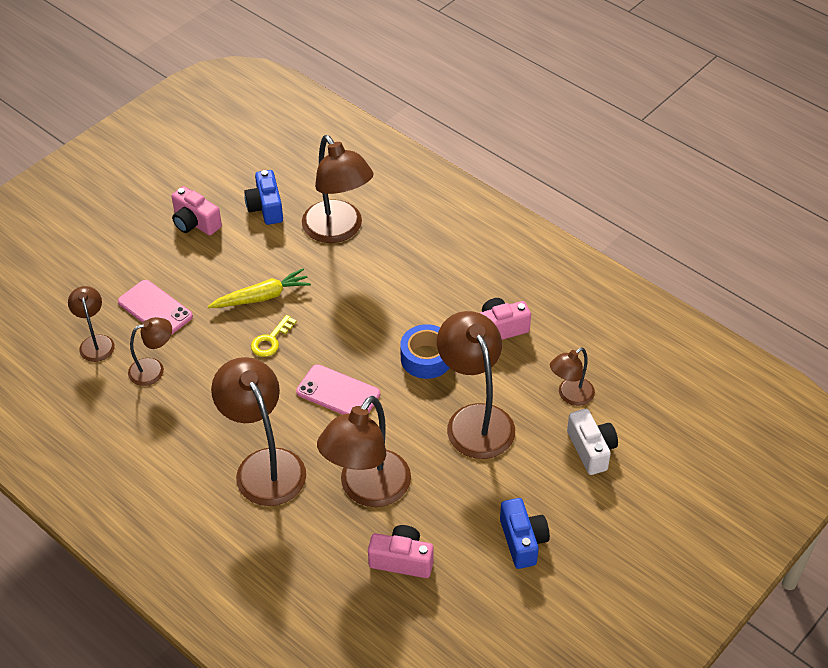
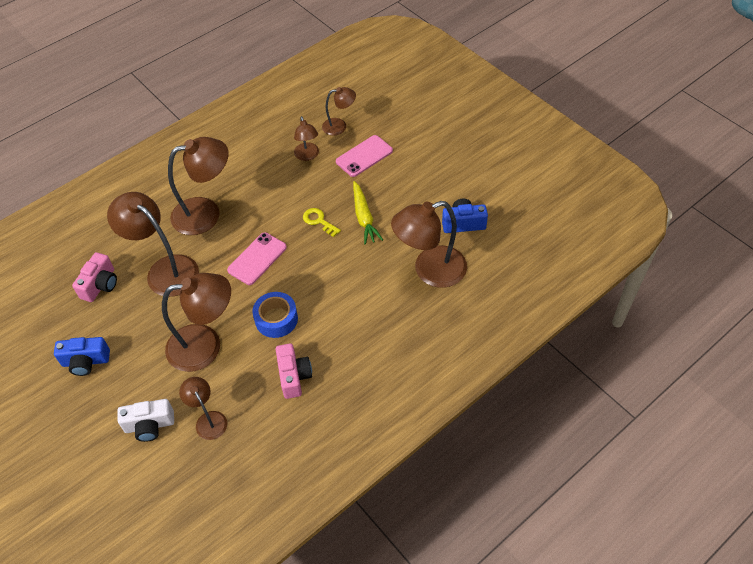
camera: 100 degrees right, 5 degrees up
pink camera [171,186,222,235] -> none

